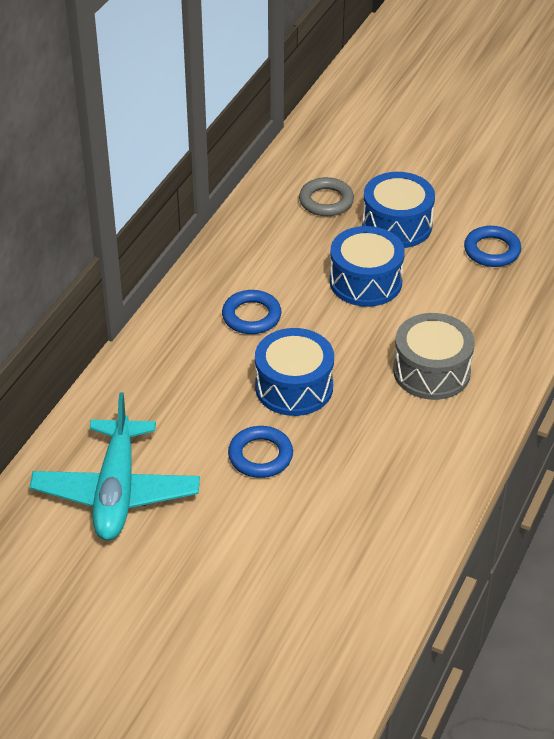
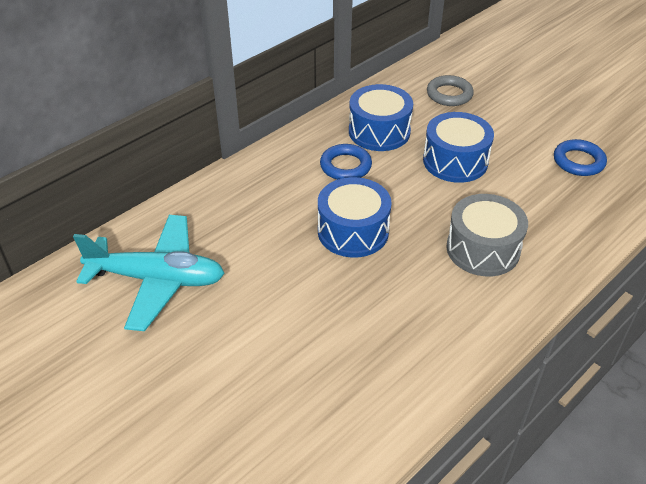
camera: 20 degrees right, 0 degrees up
turquoise plane [30,392,200,540] -> turquoise plane turned 105 degrees counterclockwise [73,215,225,331]
blue ring [228,426,293,478] -> none
blue drum [362,172,435,248] -> blue drum moved to [349,84,413,151]

